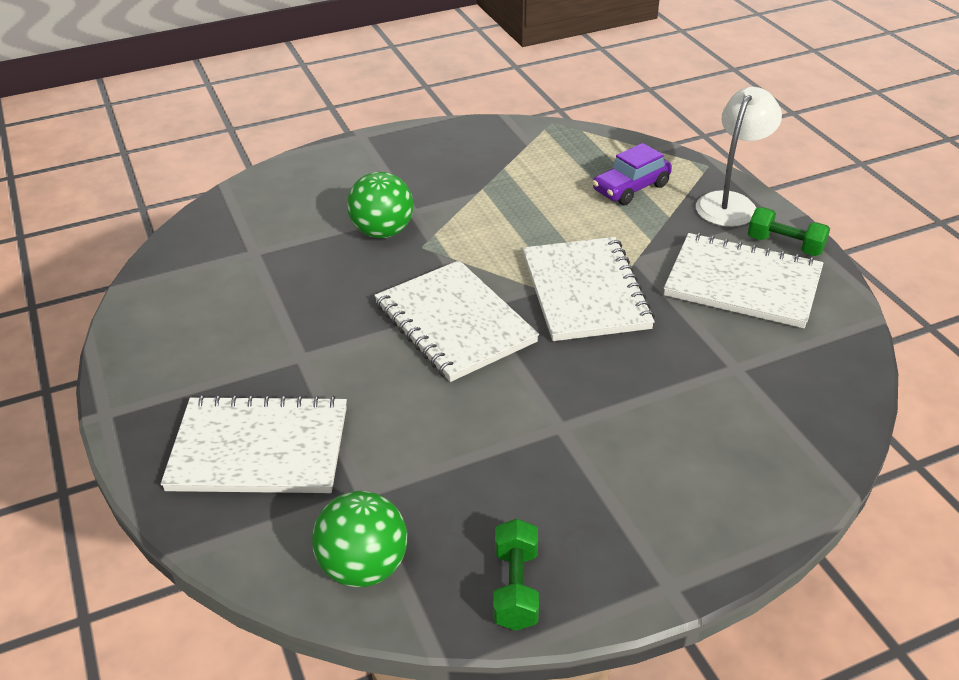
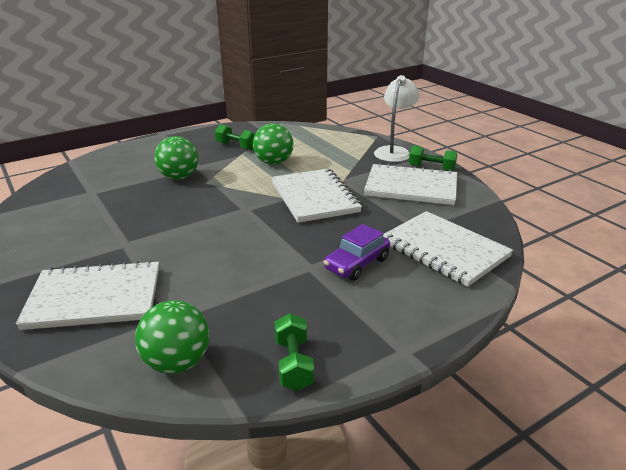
camera: 10 degrees left, 10 degrees down
white notebook [374,260,539,382] -> white notebook moved to [383,211,513,287]
purple car [592,143,672,205] -> purple car moved to [323,224,390,281]
none -> green dumbbell [215,124,256,150]
none -> green ball [253,123,294,165]

